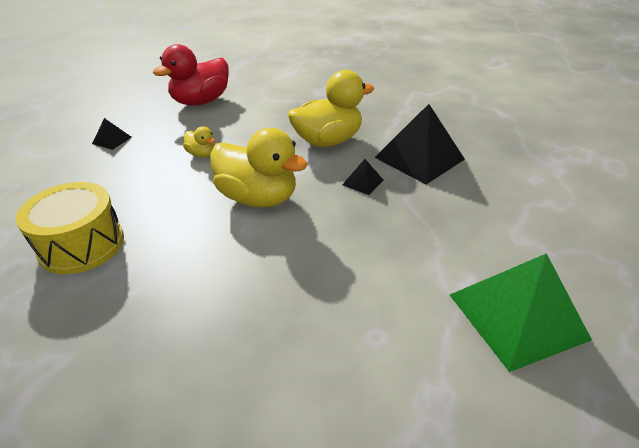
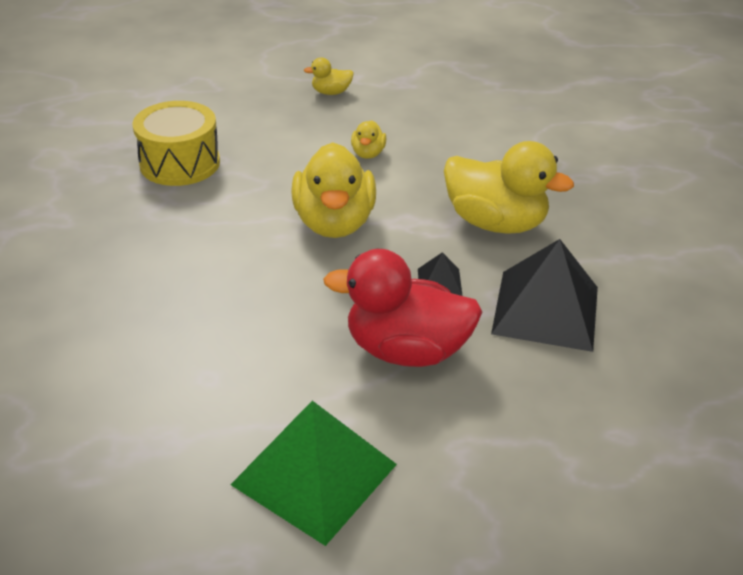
camera: 55 degrees right, 0 degrees up
black pyramid [92,118,131,150] -> yellow duck [304,57,354,95]
red duck [153,44,229,106] -> red duck moved to [323,249,482,367]

